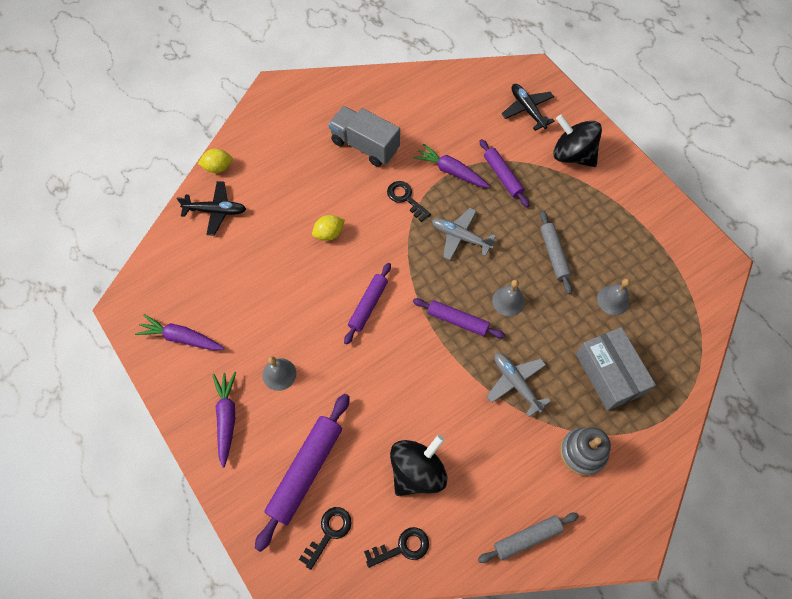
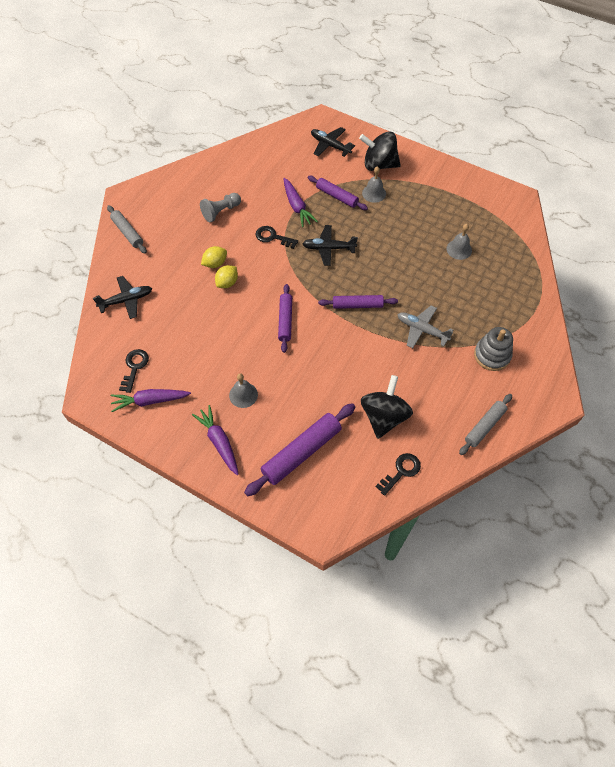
camera: 25 degrees left, 5 degrees down
yellow lemon [198,149,233,173] -> yellow lemon moved to [201,246,227,268]
purple rolling pin [255,394,350,552] -> purple rolling pin turned 45 degrees clockwise [244,403,355,496]
black key [299,507,352,570] -> black key moved to [119,349,149,393]
grey truck [328,106,400,167] -> grey pawn [200,193,241,222]
purple carrot [414,143,490,188] -> purple carrot turned 120 degrees counterclockwise [283,178,318,227]
grey plane [432,208,496,260] -> black plane [302,225,358,266]
grey bell [492,280,525,316] -> grey bell moved to [362,166,386,203]
grey rolling pin [540,211,572,294] -> grey rolling pin moved to [107,205,147,254]
grey box [576,327,656,411] -> none

